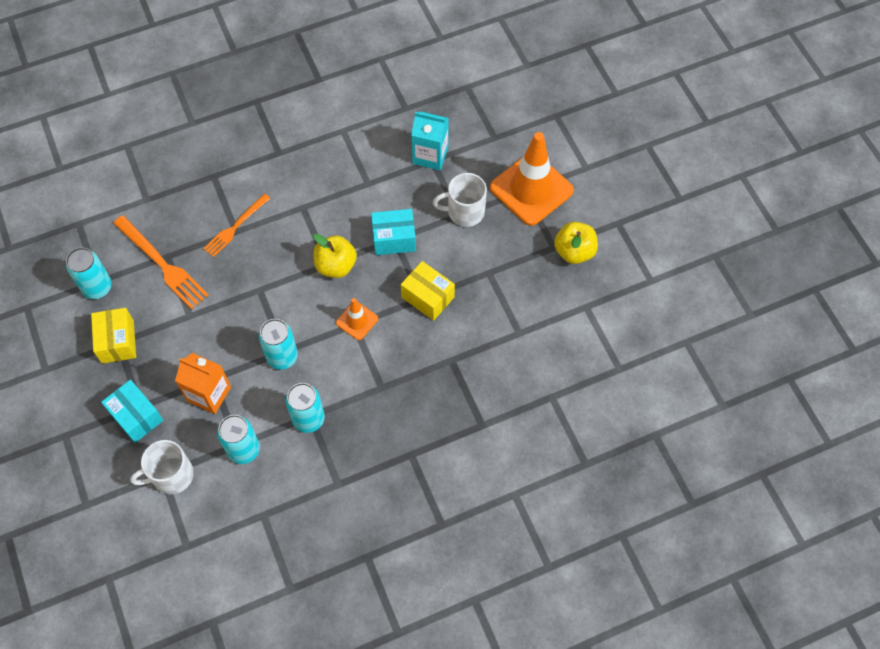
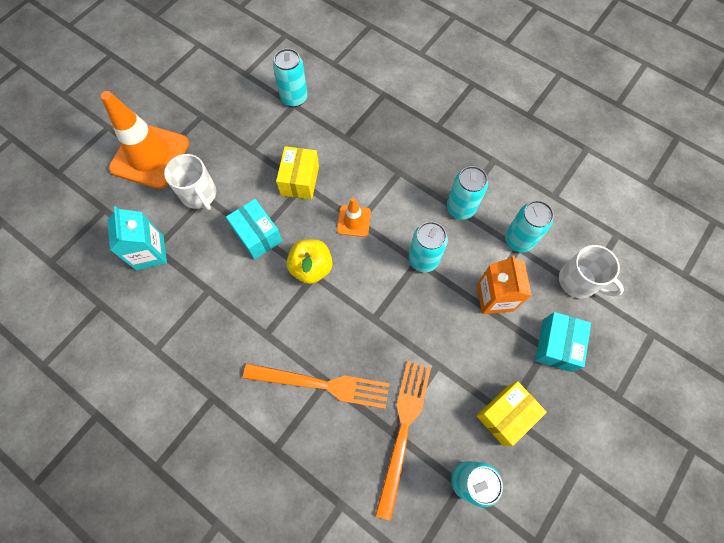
camera: 120 degrees left, 5 degrees up
orange fork [203,194,270,257] -> orange fork [243,364,389,409], size x1.52
yellow apple [554,222,598,264] -> none
none -> turquoise can [273,48,308,107]

